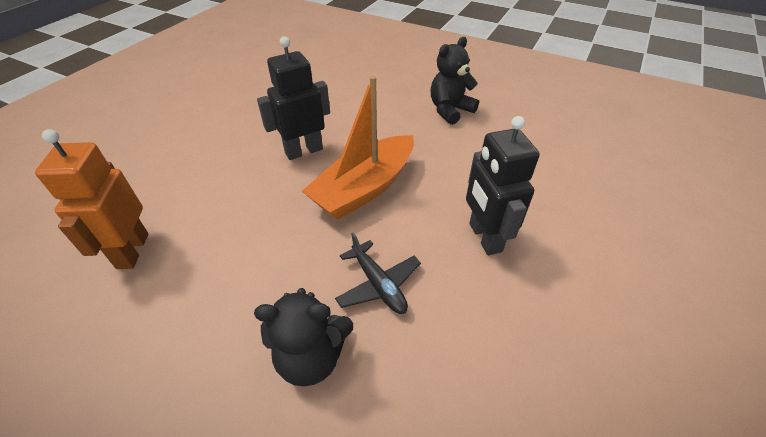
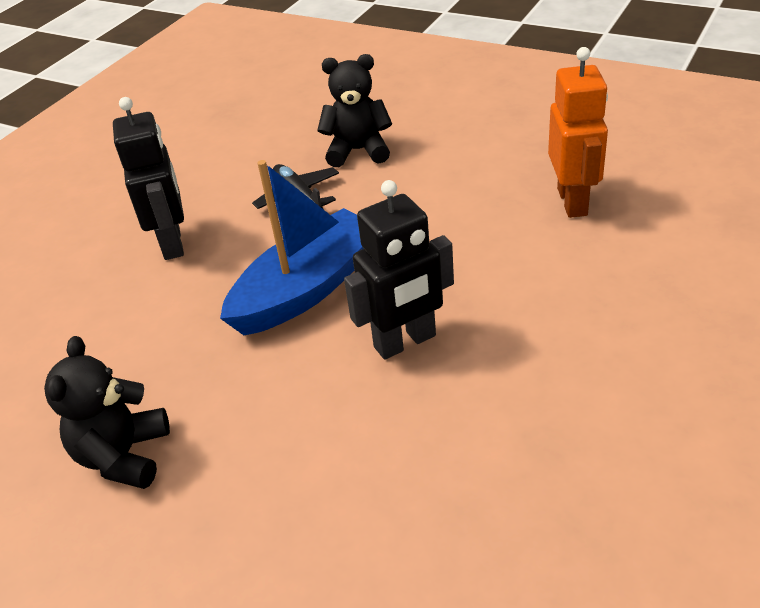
camera: 175 degrees left, 5 degrees down
orange boat [302,76,414,220] -> blue boat [220,160,364,335]
black teddy bear [431,37,479,125] -> black teddy bear turned 135 degrees clockwise [44,336,170,489]

